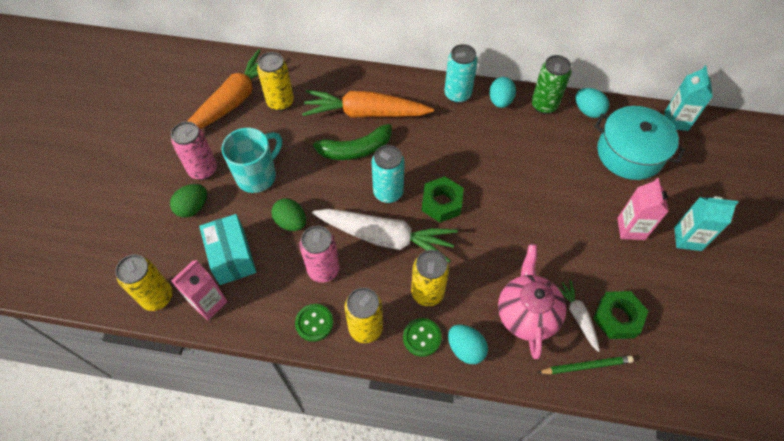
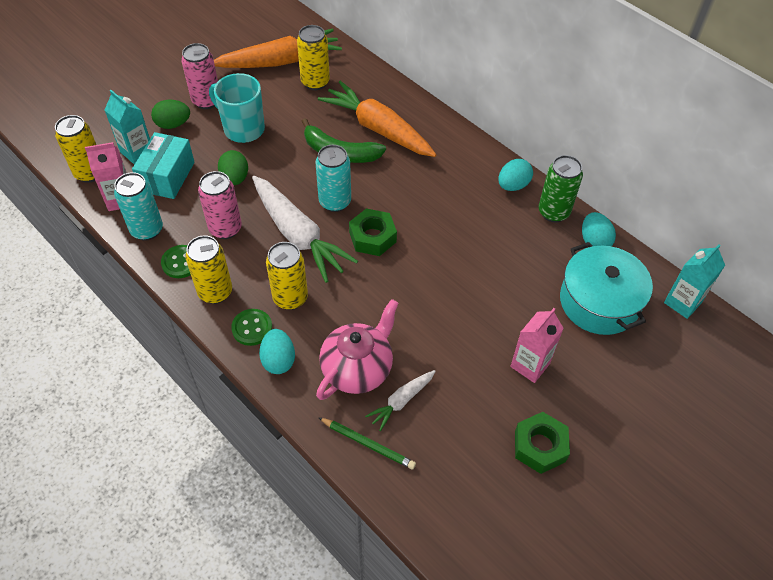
camera: 35 degrees right, 5 degrees down
turquoise mug [221,128,282,193] -> turquoise mug turned 135 degrees counterclockwise [209,73,265,143]
turquoise can [444,44,478,103] -> turquoise can moved to [114,172,163,241]
white carrot [558,279,600,352] -> white carrot turned 150 degrees counterclockwise [365,370,436,431]
green nut [593,291,648,339] -> green nut moved to [515,412,570,474]
turquoise carton [674,196,738,251] -> turquoise carton moved to [105,90,150,165]

